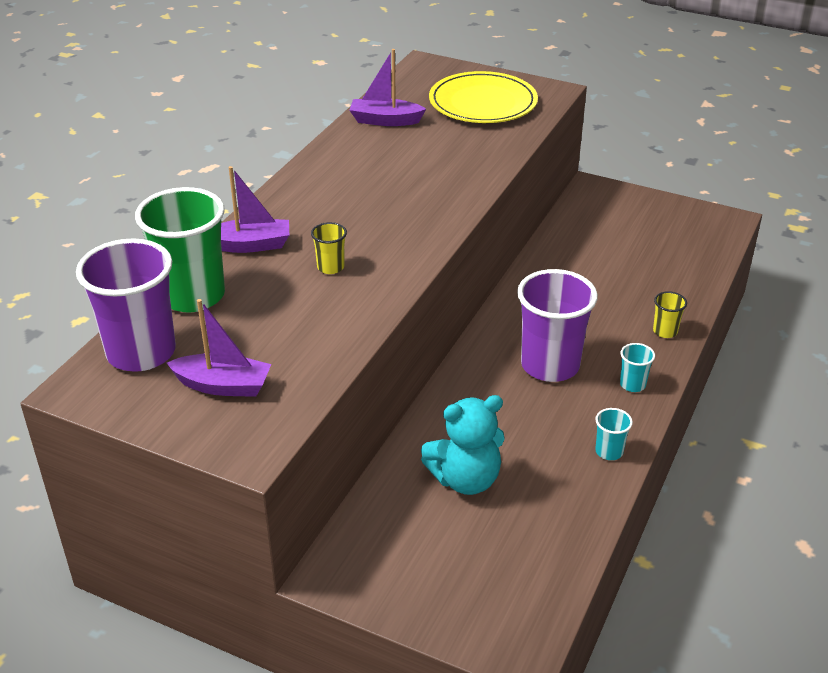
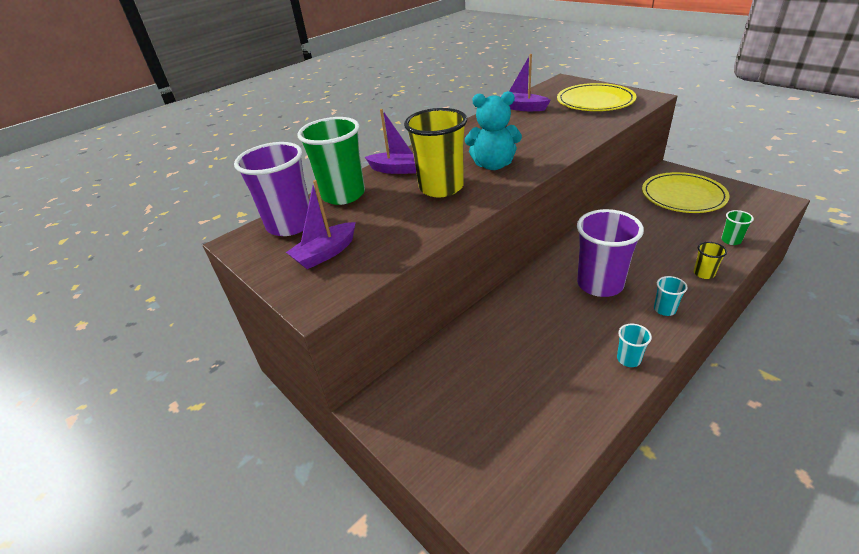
camera: 25 degrees right, 0 degrees up
purple boat [167,299,271,397] -> purple boat turned 105 degrees clockwise [286,180,356,269]
yellow cup [311,222,347,274] -> yellow cup [404,108,467,197], size x2.30
turquoise teddy bear [421,395,504,495] -> turquoise teddy bear moved to [465,91,522,170]
none -> yellow plate [642,172,729,213]
none -> green cup [721,210,754,245]

